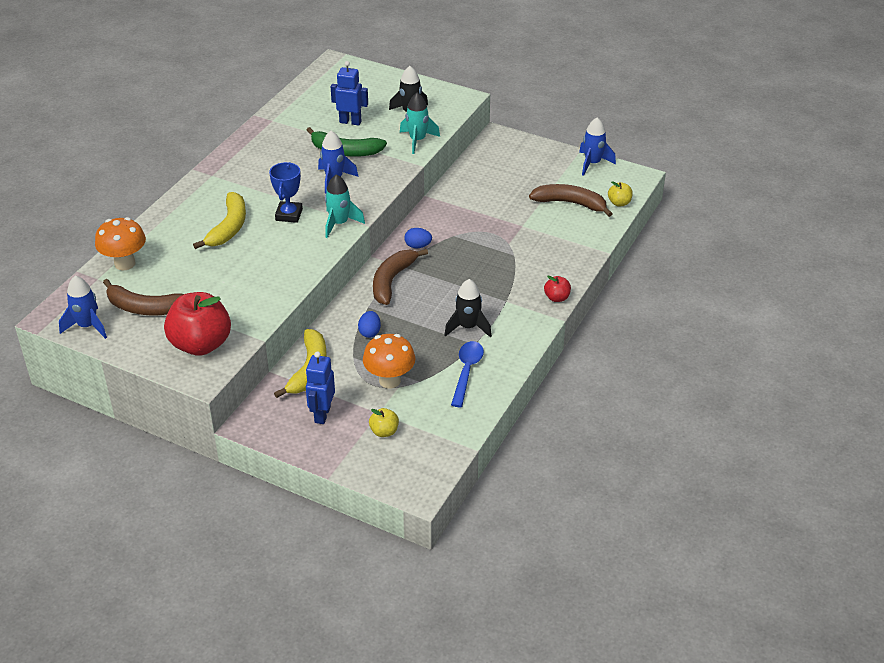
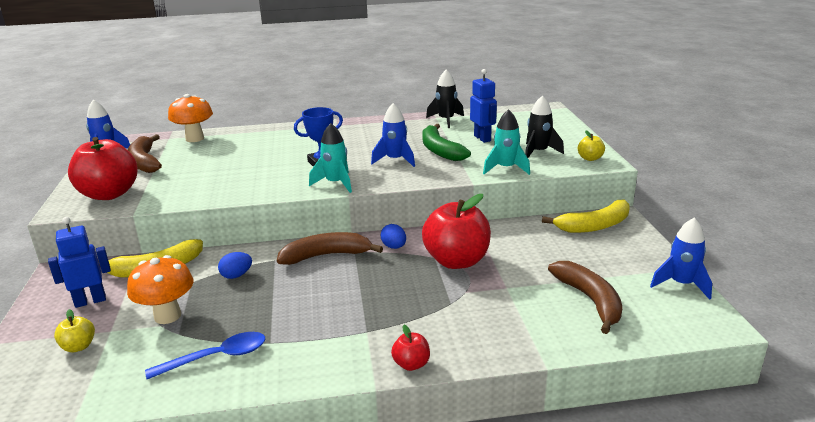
camera: 55 degrees right, 15 degrees down
yellow banana [193,192,246,249] -> yellow banana moved to [542,200,630,233]
black rocket [444,279,492,338] -> black rocket moved to [426,70,464,128]
yellow apple [608,181,633,206] -> yellow apple moved to [578,130,605,161]
none -> red apple [422,194,491,269]

